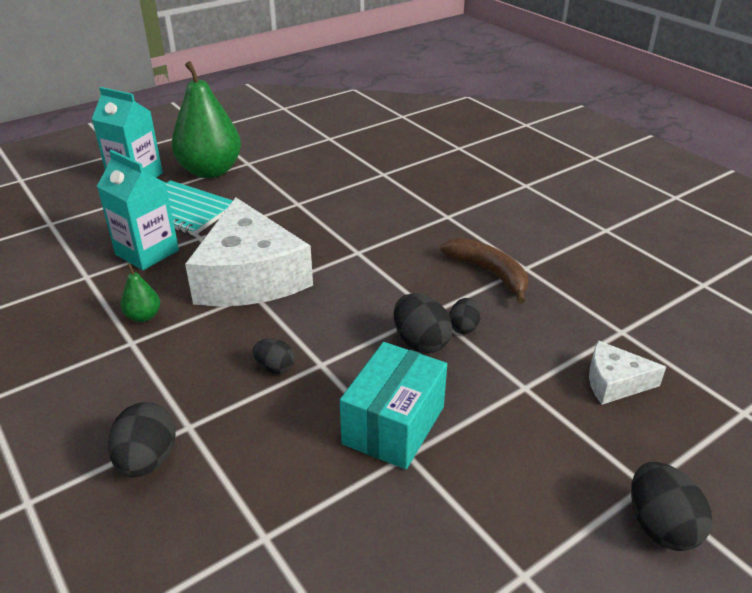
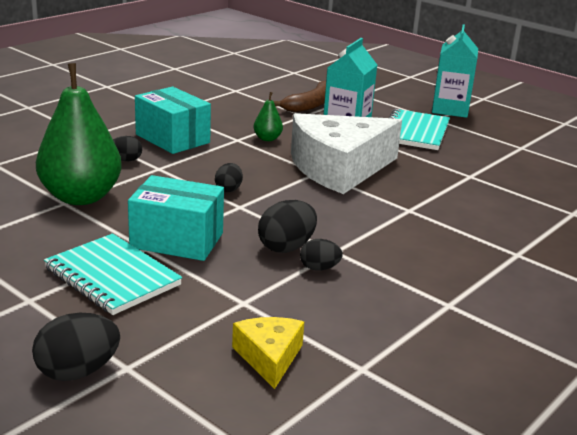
camera: 75 degrees right, 10 degrees down
black egg [108,402,175,477] -> black egg [113,136,142,161], size x0.61
green pear [172,61,241,178] -> green pear moved to [36,63,122,205]
brown banana [440,238,528,303] -> brown banana moved to [274,81,326,113]
white cheese [589,341,666,405] -> yellow cheese [232,317,304,389]
none -> turquoise notebook [44,234,182,315]
none -> turquoise box [135,87,211,154]

